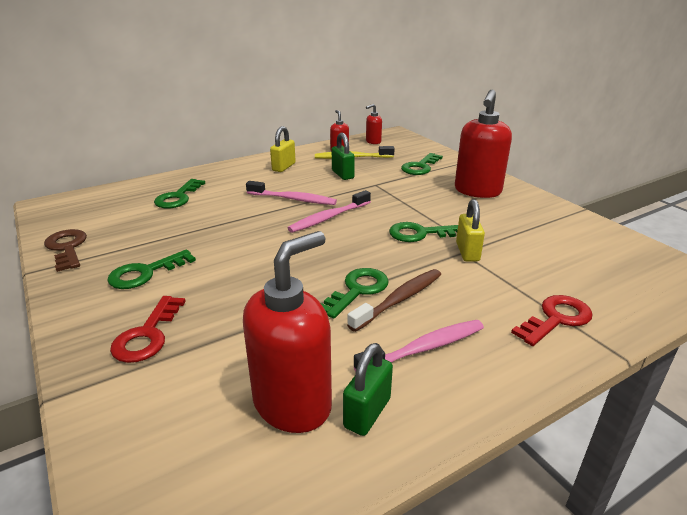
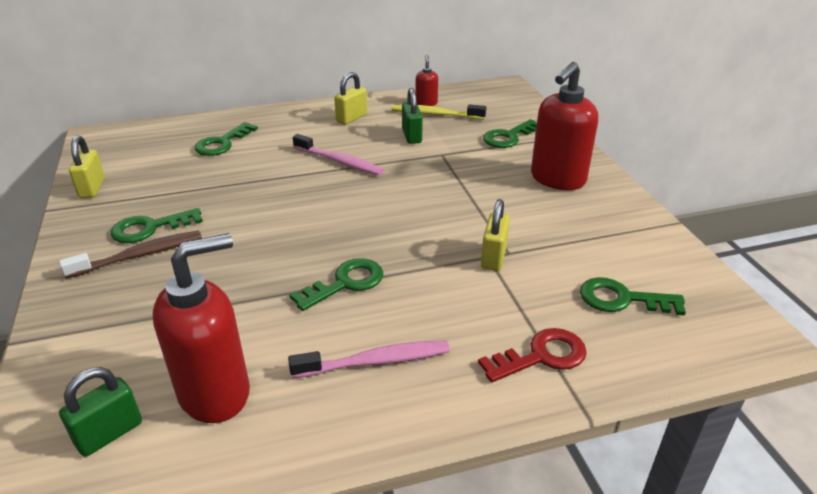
camera: 15 degrees right, 5 degrees up
brown key [44,229,87,272] -> yellow padlock [69,135,105,198]
red key [110,296,186,363] -> none
pink toothbrush [288,190,371,233] -> none
green padlock [343,343,393,436] -> green padlock moved to [59,367,142,457]
brown toothbrush [347,269,441,332] -> brown toothbrush moved to [59,231,202,279]
red soap dispenser [366,104,382,144] -> none
green key [389,222,458,242] -> green key moved to [580,277,686,315]

